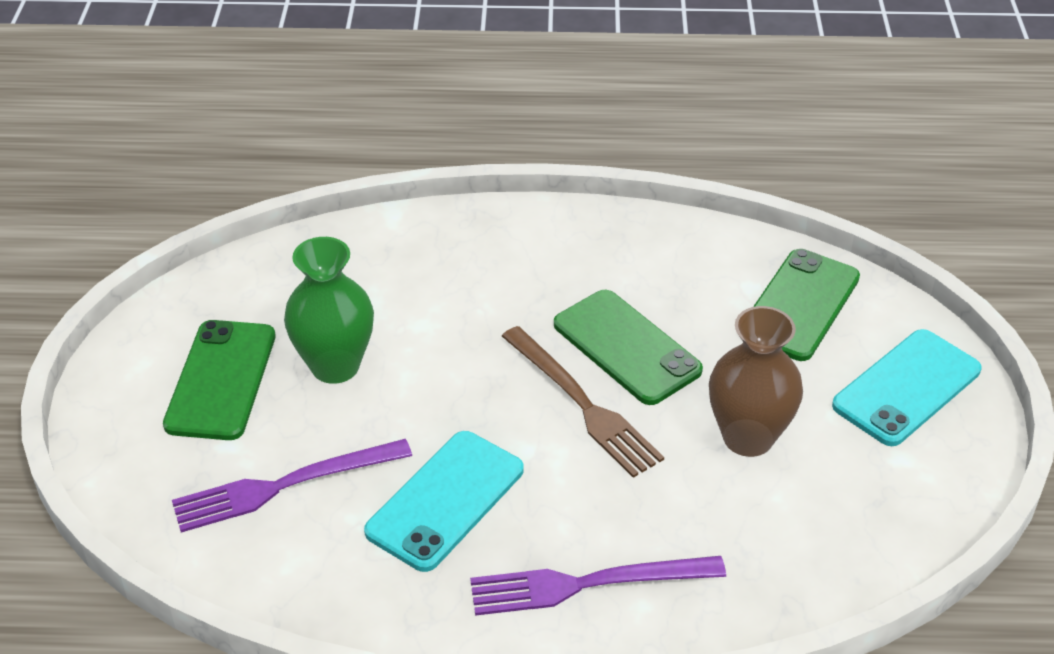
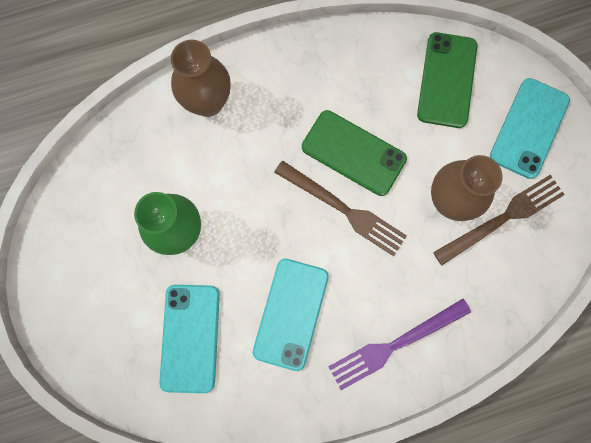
camera: 20 degrees left, 35 degrees up
green phone [163,320,275,440] -> none
purple fork [172,439,412,533] -> turquoise phone [159,285,220,393]
none -> brown vase [171,40,231,117]
none -> brown fork [433,175,565,265]

